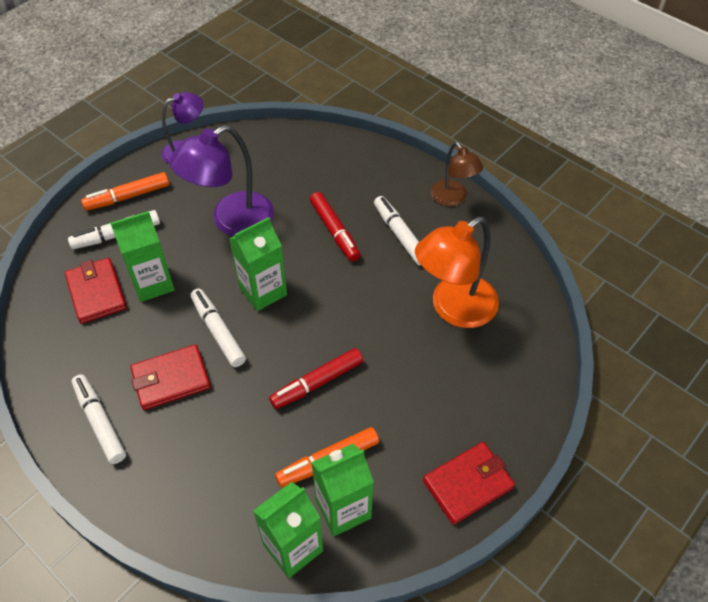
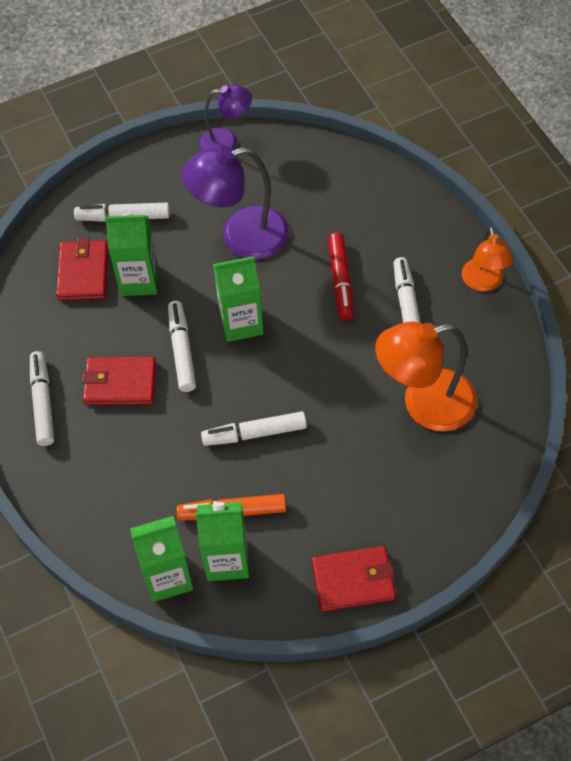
camera: 25 degrees right, 5 degrees up
orange marker [81,172,169,211] -> none
red marker [269,348,363,409] -> white marker [201,412,307,446]
brown lamp [431,142,483,206] -> orange lamp [462,226,514,291]

